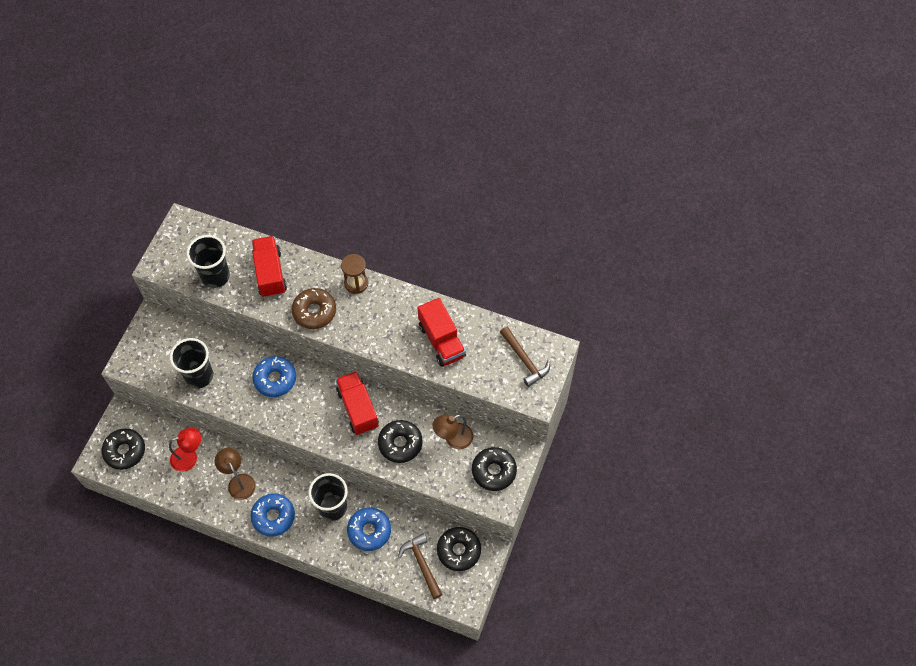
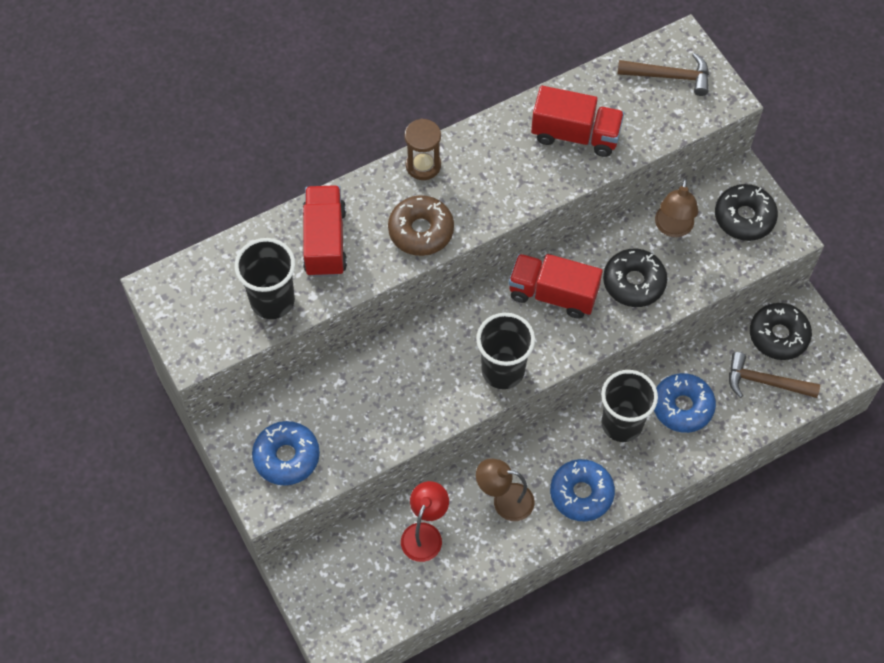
camera: 50 degrees left, 0 degrees up
black donut [101,429,145,470] -> none
black cup [170,338,213,388] -> black cup moved to [476,313,535,389]
red truck [252,236,287,298] -> red truck turned 60 degrees clockwise [303,185,347,277]
blue donut [252,356,296,397] -> blue donut moved to [252,421,320,486]

